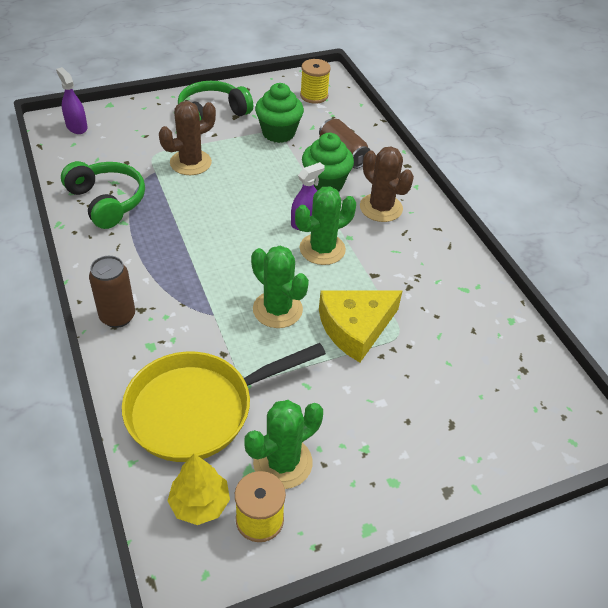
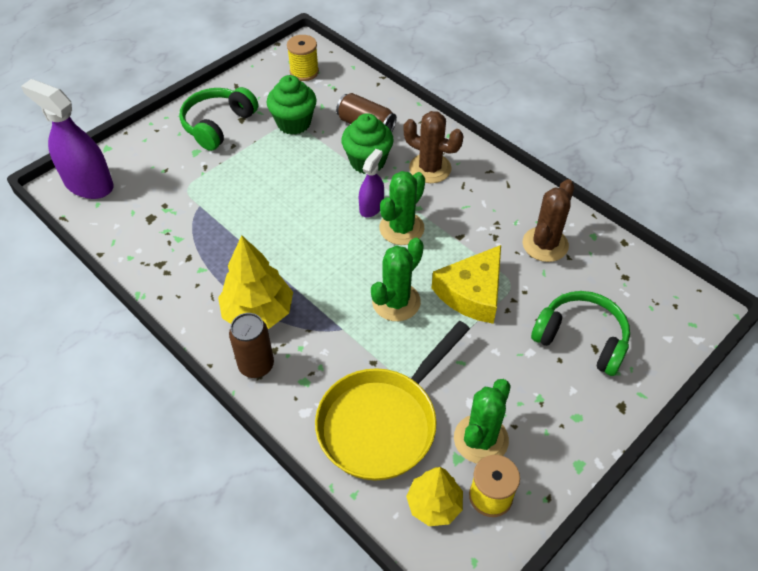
camera: 20 degrees left, 5 degrees up
purple spray bottle [56,67,88,134] -> purple spray bottle [21,79,113,199], size x1.83
green headphones [61,161,145,229] -> green headphones moved to [531,291,630,376]
brown cactus [159,101,216,175] -> brown cactus moved to [523,179,574,262]
green cactus [251,245,309,328] -> green cactus turned 75 degrees counterclockwise [371,238,424,321]
none -> yellow tree [218,235,293,329]

